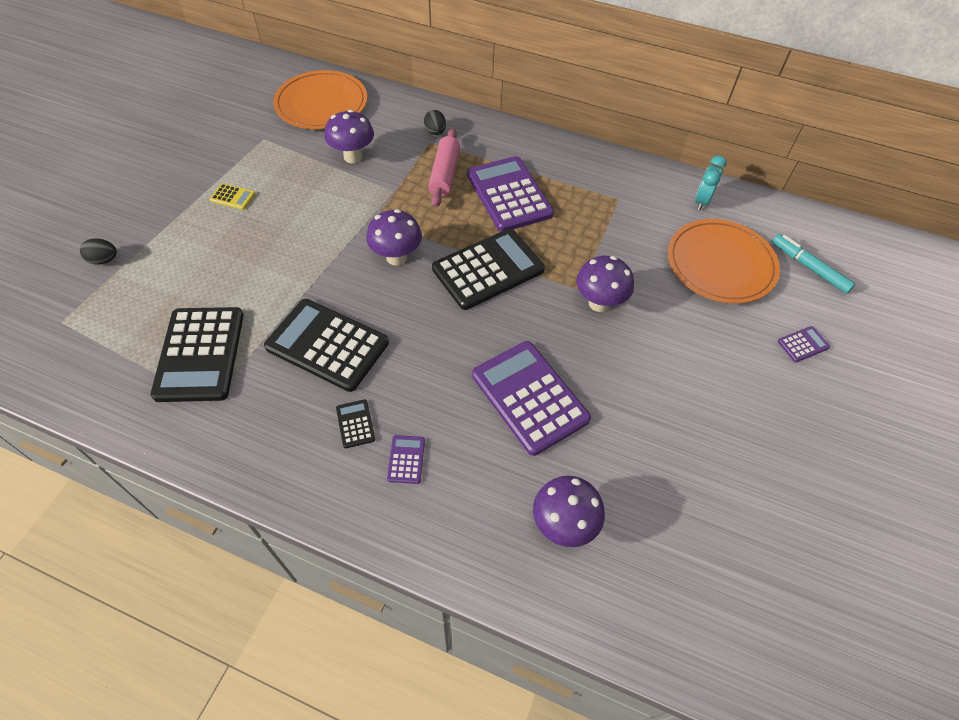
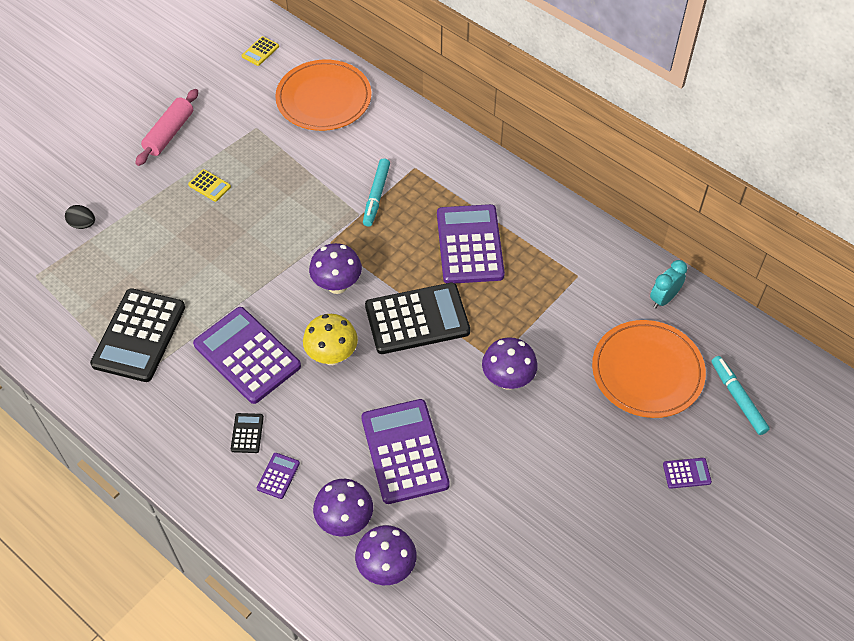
camera: 20 degrees right, 0 degrees up
black calculator [264,299,389,392] -> purple calculator [193,307,301,404]
purple mushroom [325,110,374,163] -> purple mushroom moved to [313,479,373,536]
black egg [424,110,446,135] -> none
pink rolling pin [428,128,460,208] -> pink rolling pin moved to [135,89,198,166]
none -> yellow calculator [241,36,279,66]
none -> yellow mushroom [303,314,358,365]
none -> turquoise marker [363,158,390,227]

